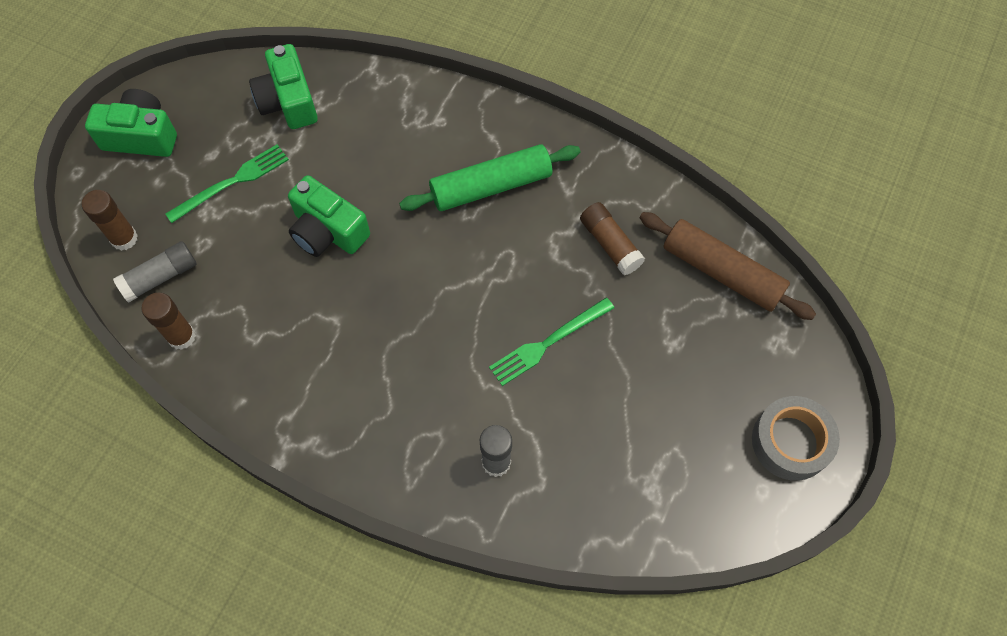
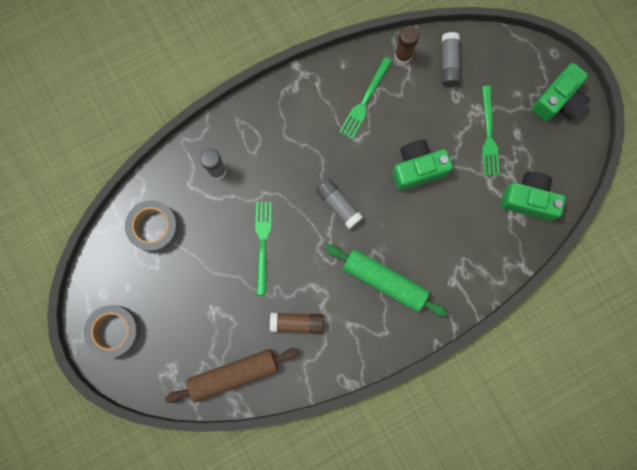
camera: 125 degrees right, 15 degrees up
brown glue stick [82,190,138,251] -> none
green rolling pin [399,144,580,211] -> green rolling pin turned 75 degrees counterclockwise [325,244,448,317]
none -> grey tape [125,200,180,253]
none -> grey glue stick [316,179,363,229]
none -> green fork [339,57,392,139]

